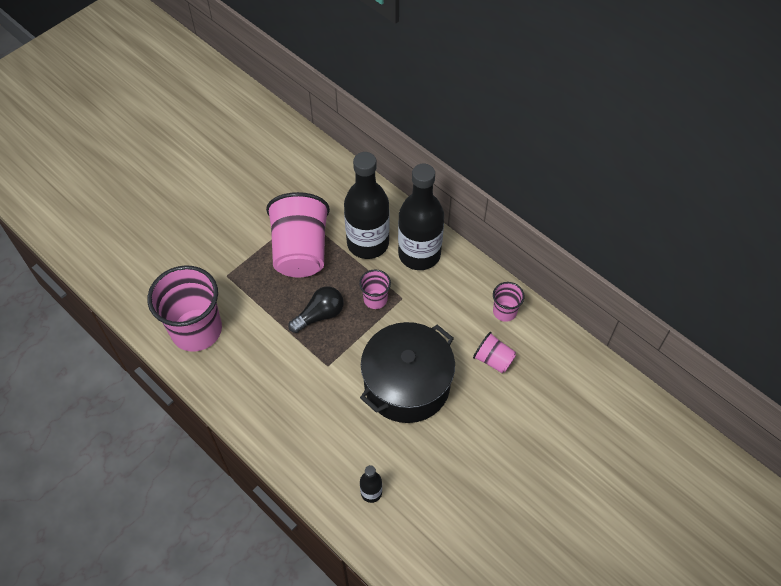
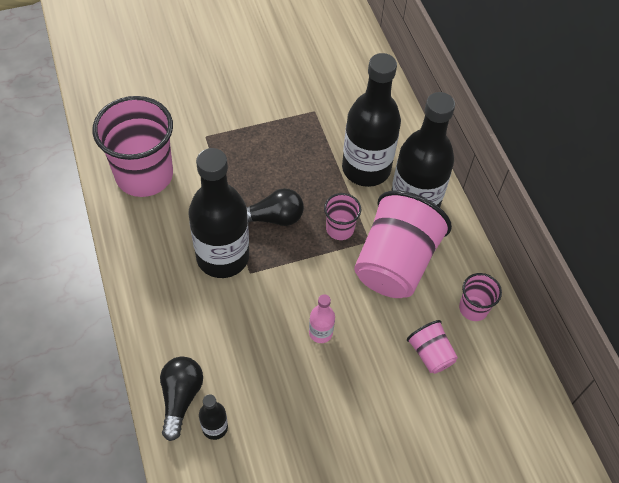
camera: 25 degrees right, 0 degrees up
pink cup [266,192,330,278] -> pink cup moved to [354,190,452,298]
black pot [360,322,455,423] -> pink bottle [309,294,335,343]
none -> black light bulb [160,356,203,441]
none -> black bottle [188,148,249,278]

